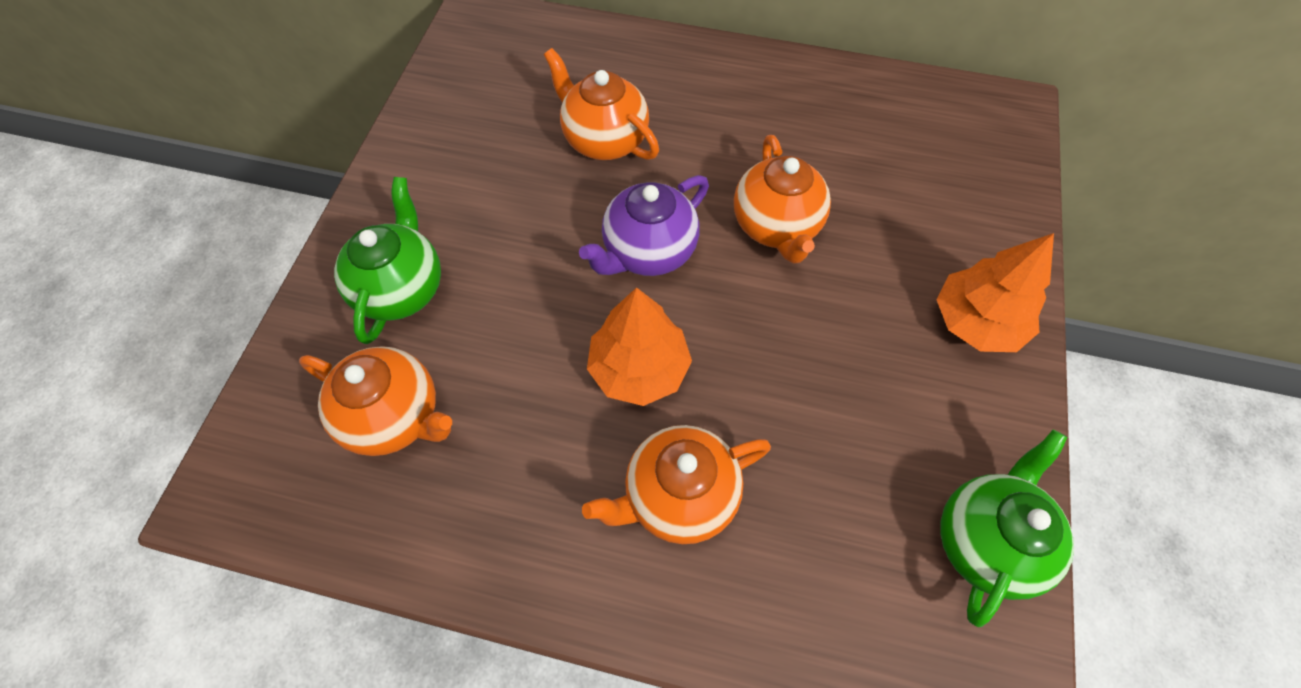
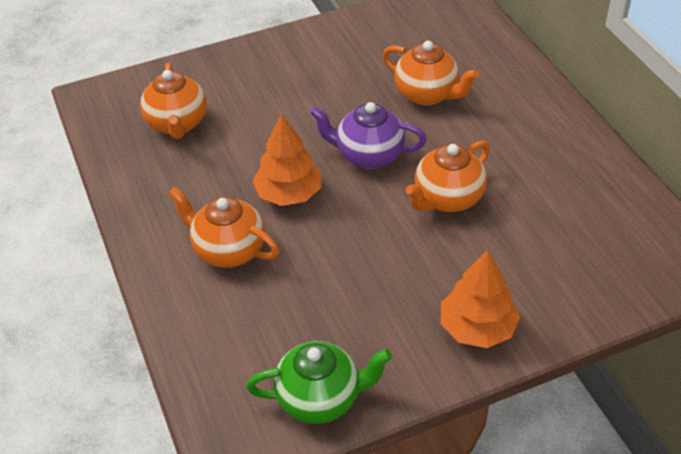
camera: 55 degrees right, 15 degrees down
green teapot [334,177,441,344] -> none
orange teapot [544,48,659,160] -> orange teapot turned 120 degrees clockwise [383,41,479,105]

